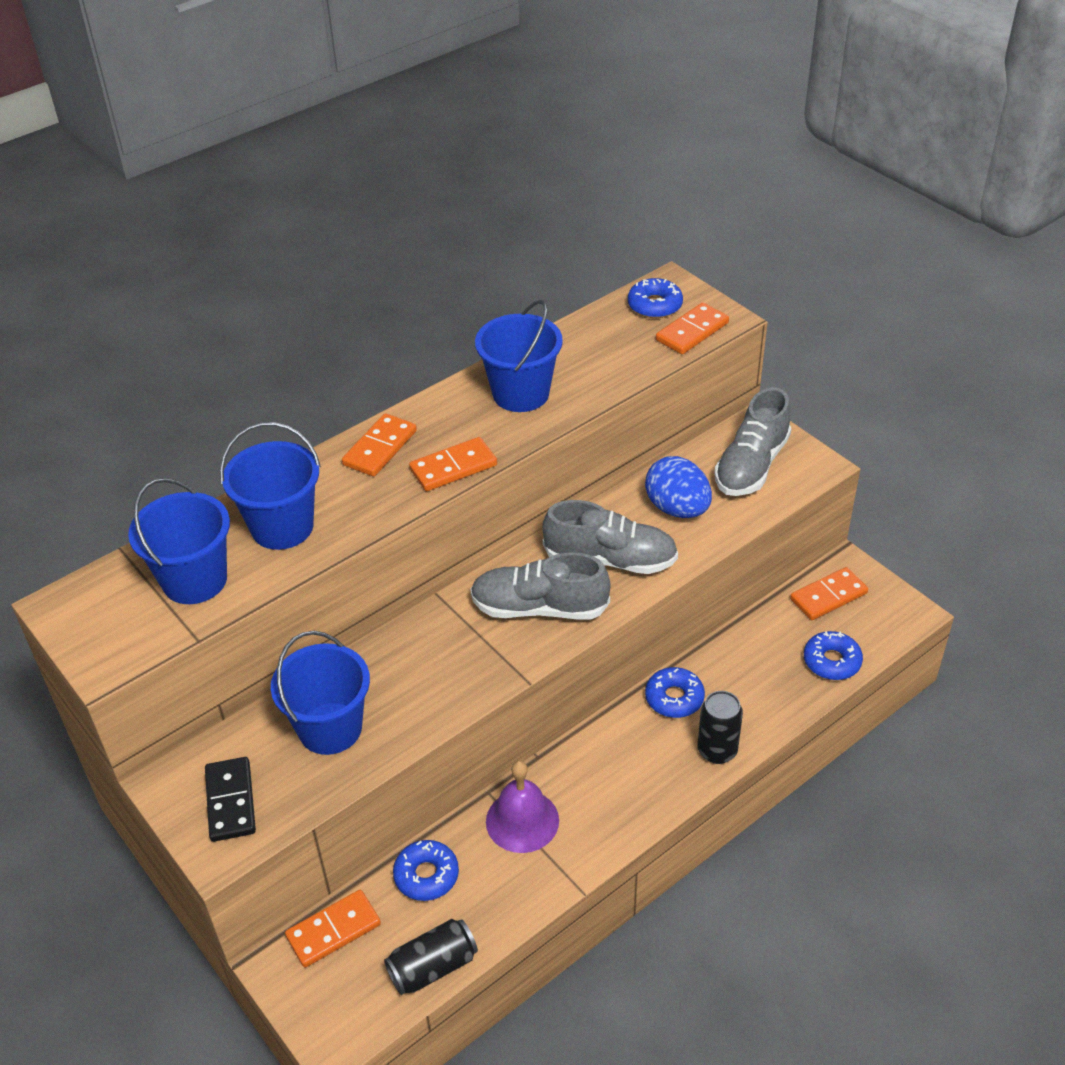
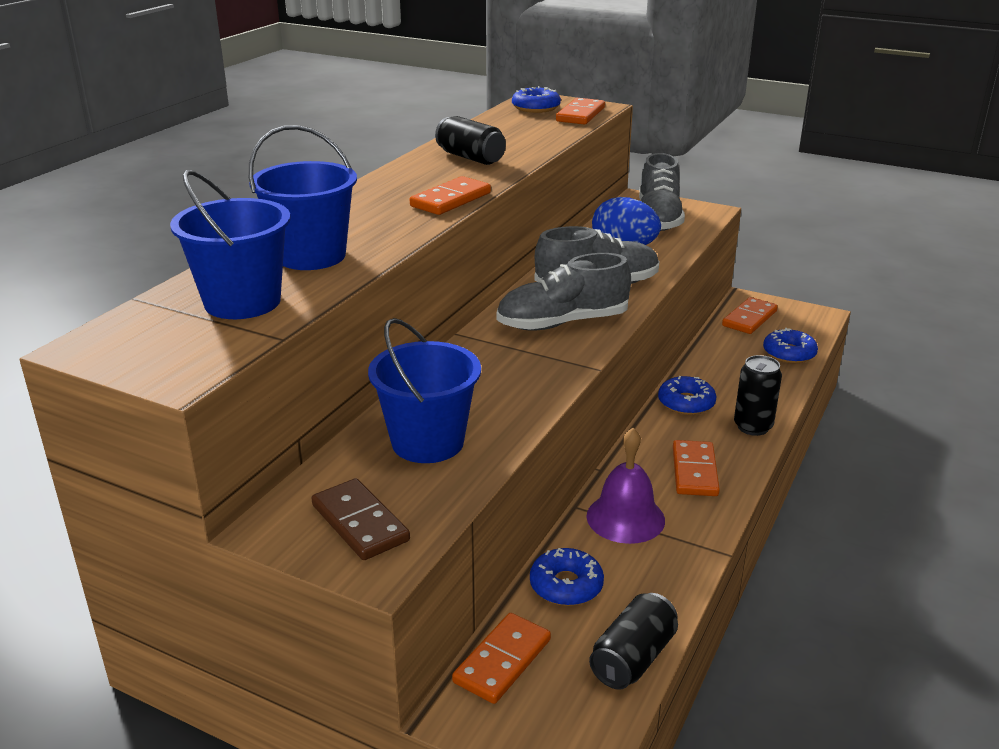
camera: 25 degrees left, 15 degrees down
black domino [205,757,256,842] -> brown domino [311,478,410,560]
orange domino [342,413,417,477] -> orange domino moved to [673,440,720,496]
blue bucket [475,300,563,412] -> black can [435,116,506,165]

